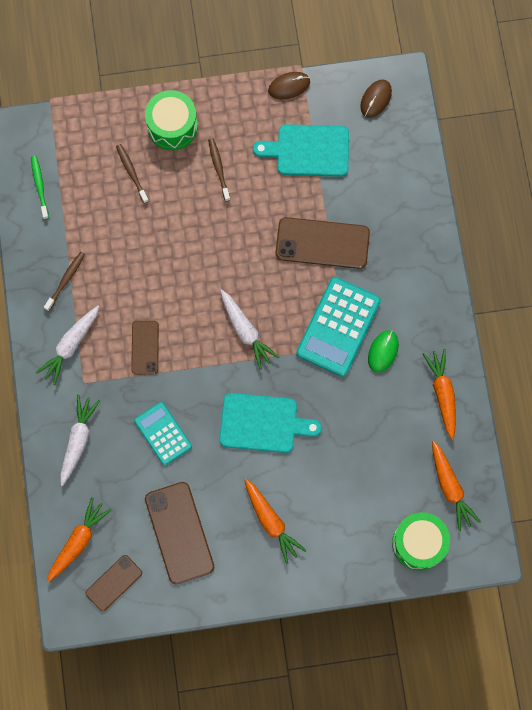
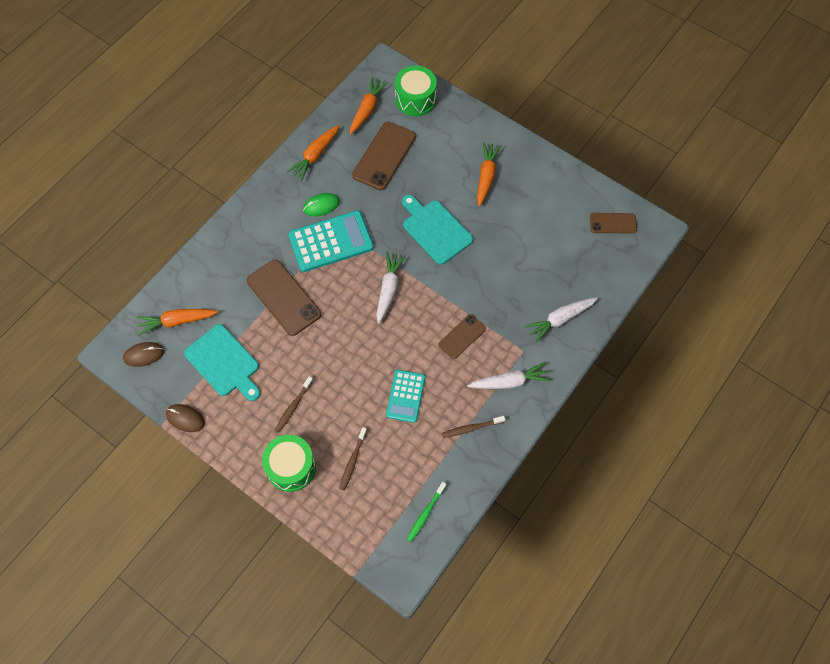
camera: 135 degrees left, 10 degrees down
orange carrot [47,497,112,582] -> orange carrot moved to [136,309,218,335]
turquoise calculator [134,402,192,466] -> turquoise calculator moved to [386,370,426,423]
brown phone [145,482,214,584] -> brown phone moved to [352,121,416,190]

